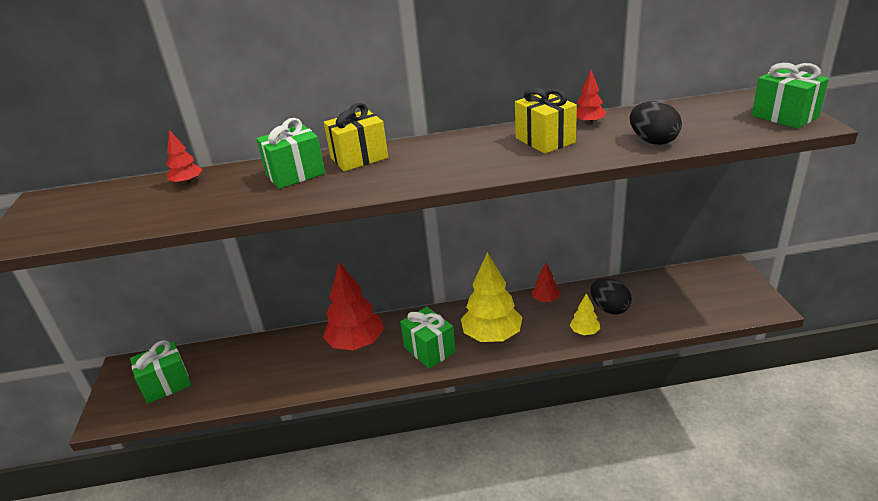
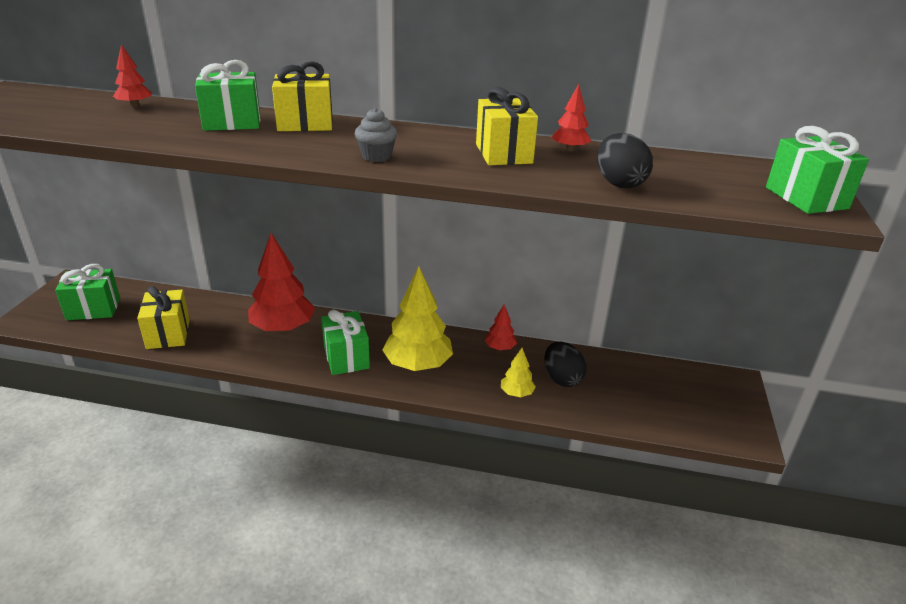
camera: 15 degrees right, 0 degrees up
none -> yellow gift [137,286,190,349]
none -> grey cupcake [355,108,397,162]

